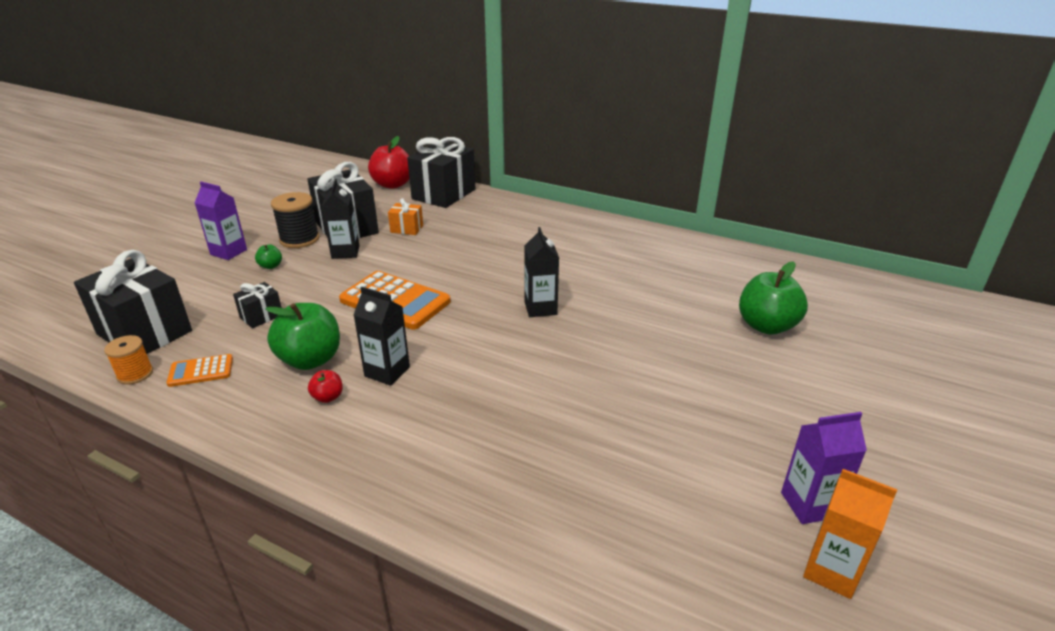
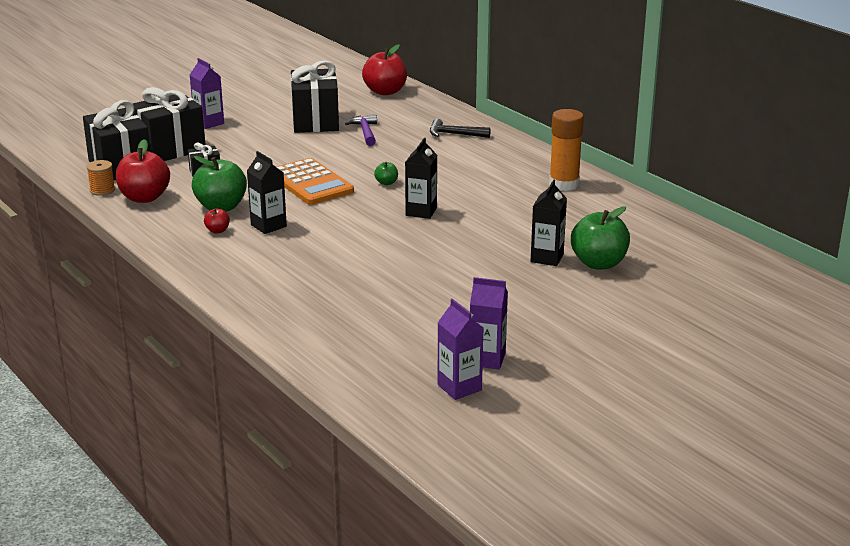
camera: 25 degrees right, 5 degrees down
orange calculator [166,354,233,387] -> red apple [116,139,170,203]
green apple [255,245,282,269] -> green apple moved to [374,162,398,185]
black spool [271,192,319,248] -> none
black carton [321,179,359,259] -> black carton moved to [531,180,567,266]
orange gift [388,198,423,235] -> purple hammer [345,114,377,146]
black gift [407,137,476,208] -> black gift moved to [133,87,206,161]
orange carton [803,469,897,599] -> purple carton [437,299,483,400]
none -> black hammer [430,118,491,138]
none -> orange glue stick [549,109,584,191]

